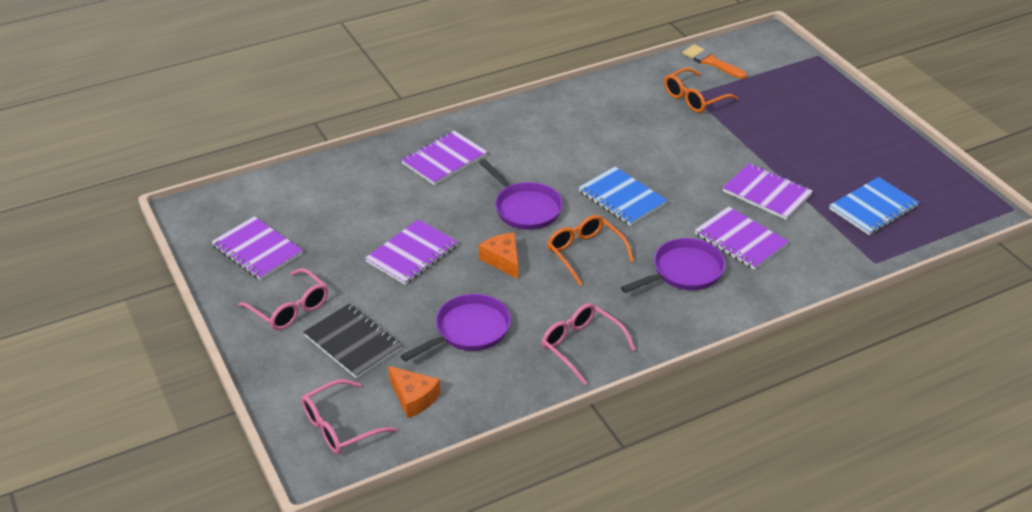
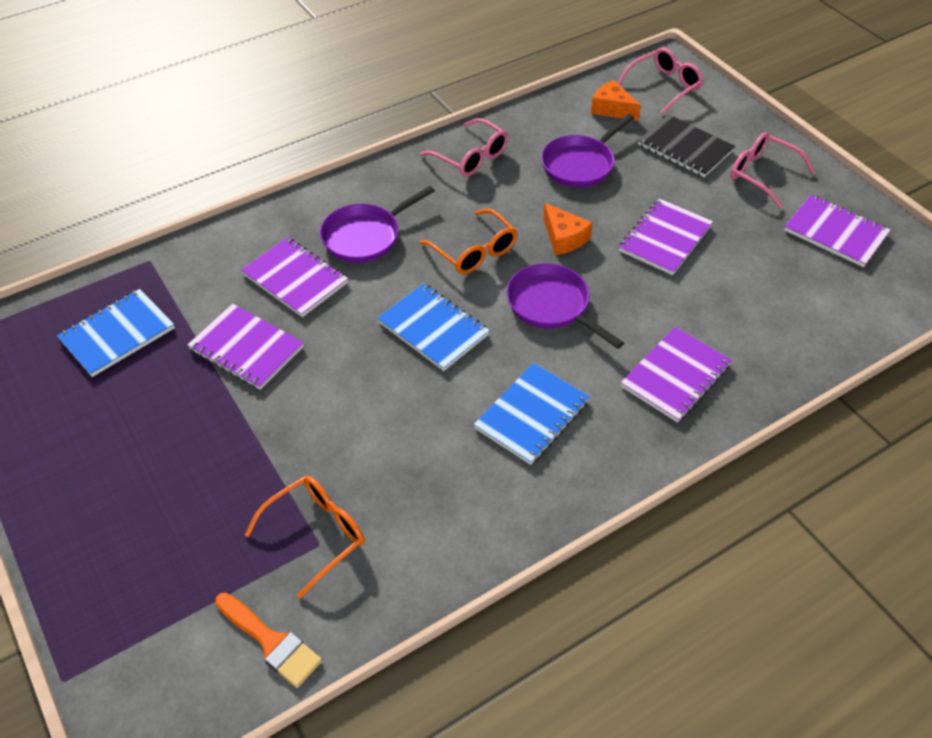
camera: 175 degrees right, 10 degrees up
none -> blue notebook [474,363,590,465]

